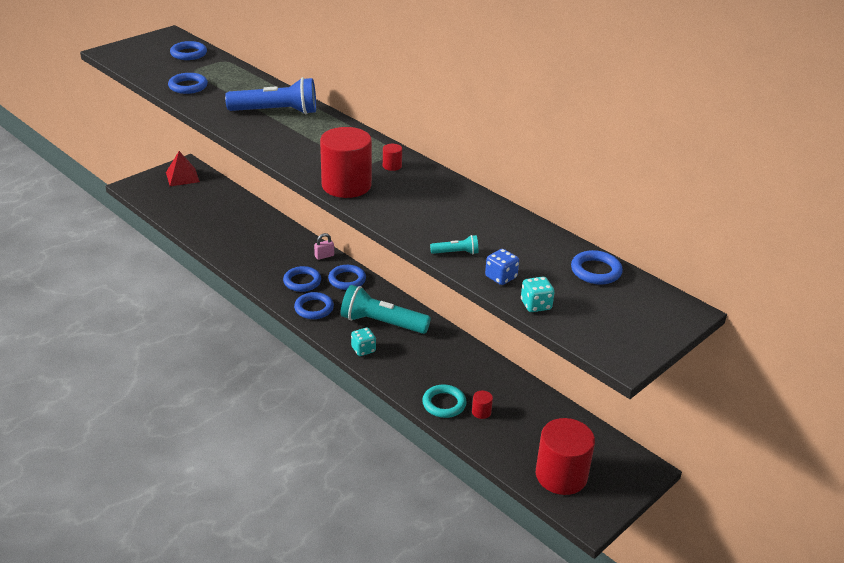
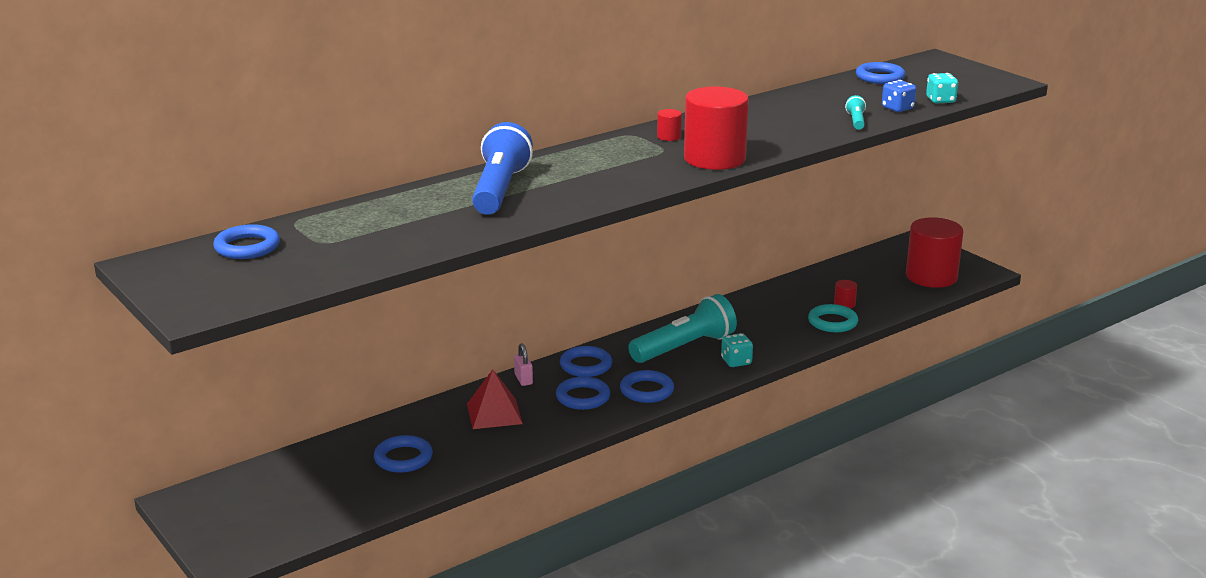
camera: 80 degrees left, 10 degrees down
red pyramid [166,151,200,186] -> red pyramid moved to [467,369,523,429]
blue ring [168,73,208,94] -> blue ring moved to [374,435,433,473]
turquoise flashlight [341,285,431,334] -> turquoise flashlight turned 150 degrees counterclockwise [628,294,737,363]

